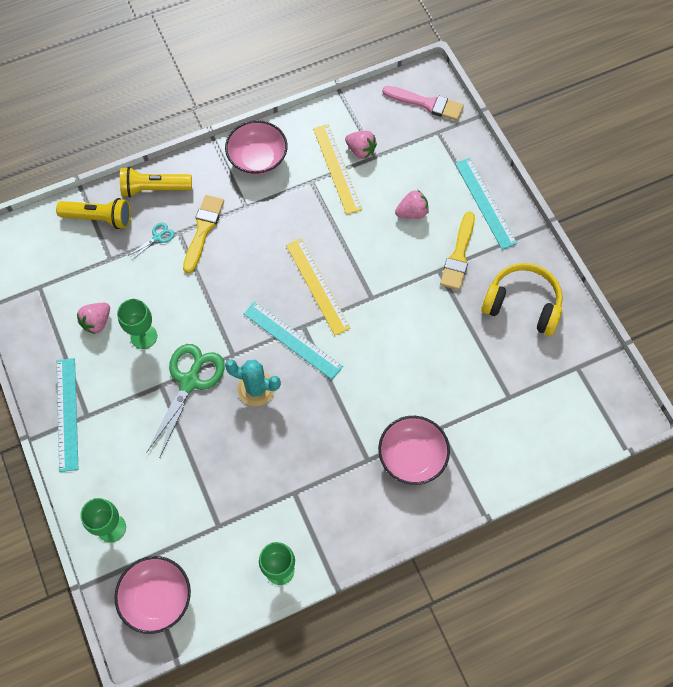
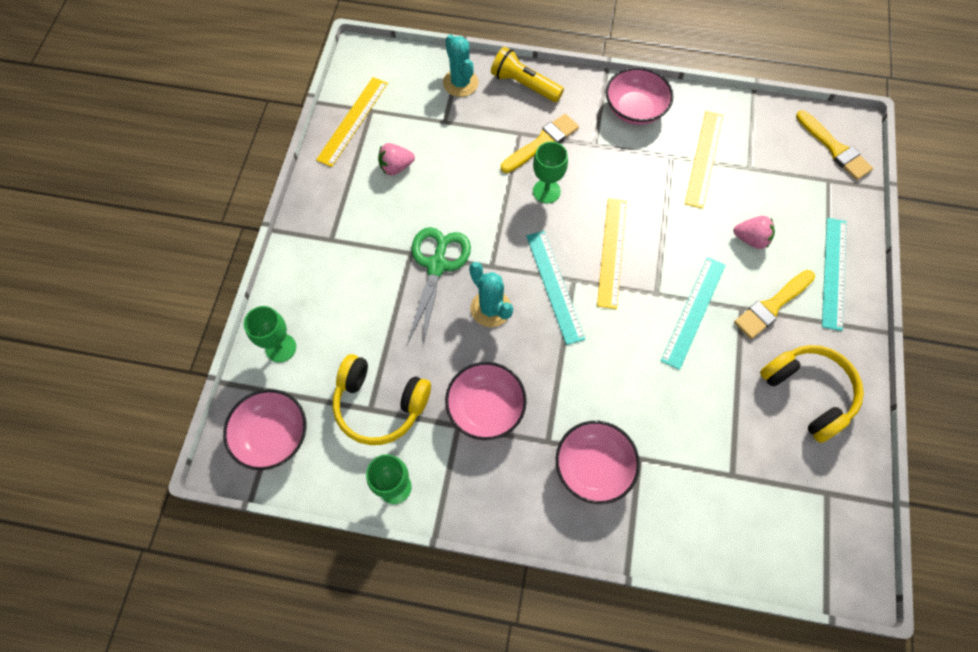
camera: 35 degrees right, 0 degrees up
yellow flashlight [56,198,131,229] -> turquoise cactus [443,34,479,97]
turquoise ruler [57,358,78,472] -> turquoise ruler moved to [661,257,726,370]
green goblet [117,299,157,349] -> green goblet moved to [533,142,568,203]
turquoise scissors [128,223,174,260] -> none
green scissors [146,344,225,457] -> green scissors turned 45 degrees counterclockwise [408,227,471,345]
pink strawberry [345,131,377,159] -> none
pink brush [382,86,464,121] -> yellow brush [796,110,873,180]
none -> yellow ruler [316,77,388,167]
none -> yellow headphones [332,354,431,445]
none -> pink bowl [445,362,527,440]

